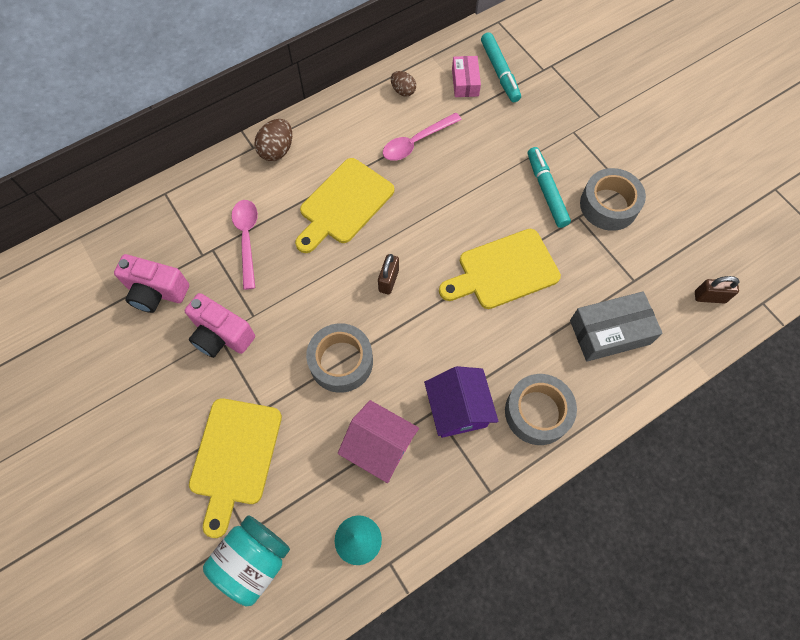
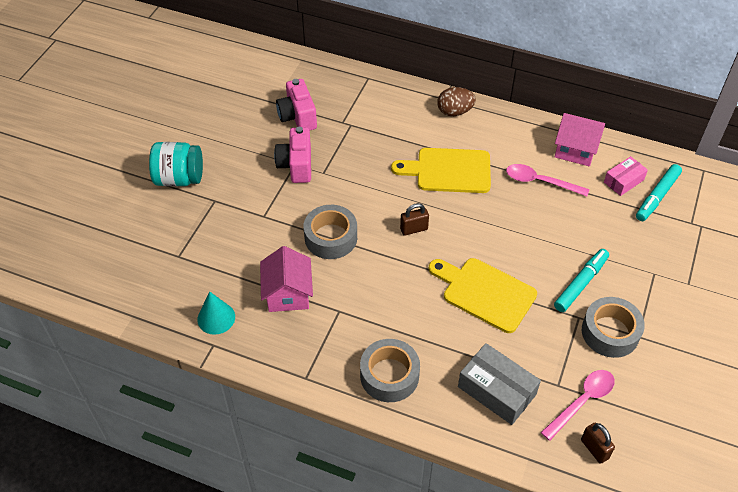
camera: 55 degrees right, 15 degrees down
yellow cutting board [189,398,282,538] -> none
turquoise jar [203,515,290,607] -> turquoise jar moved to [149,142,203,186]
pink spoon [232,200,258,290] -> pink spoon moved to [541,370,615,441]
brown egg [391,71,416,97] -> pink house [555,113,605,166]
purple house [424,366,499,438] -> none

